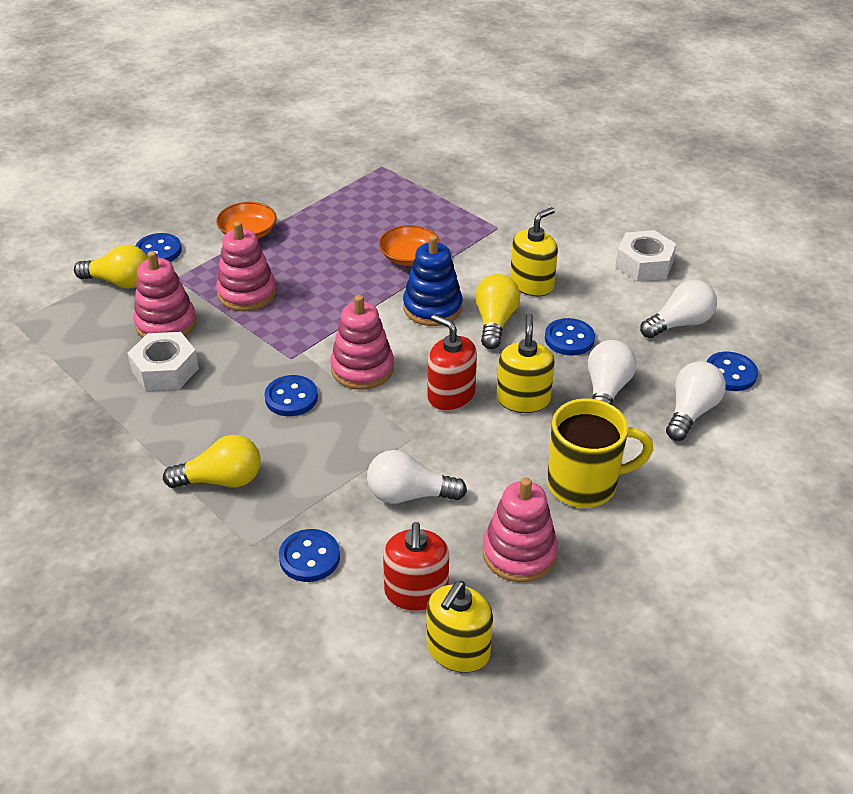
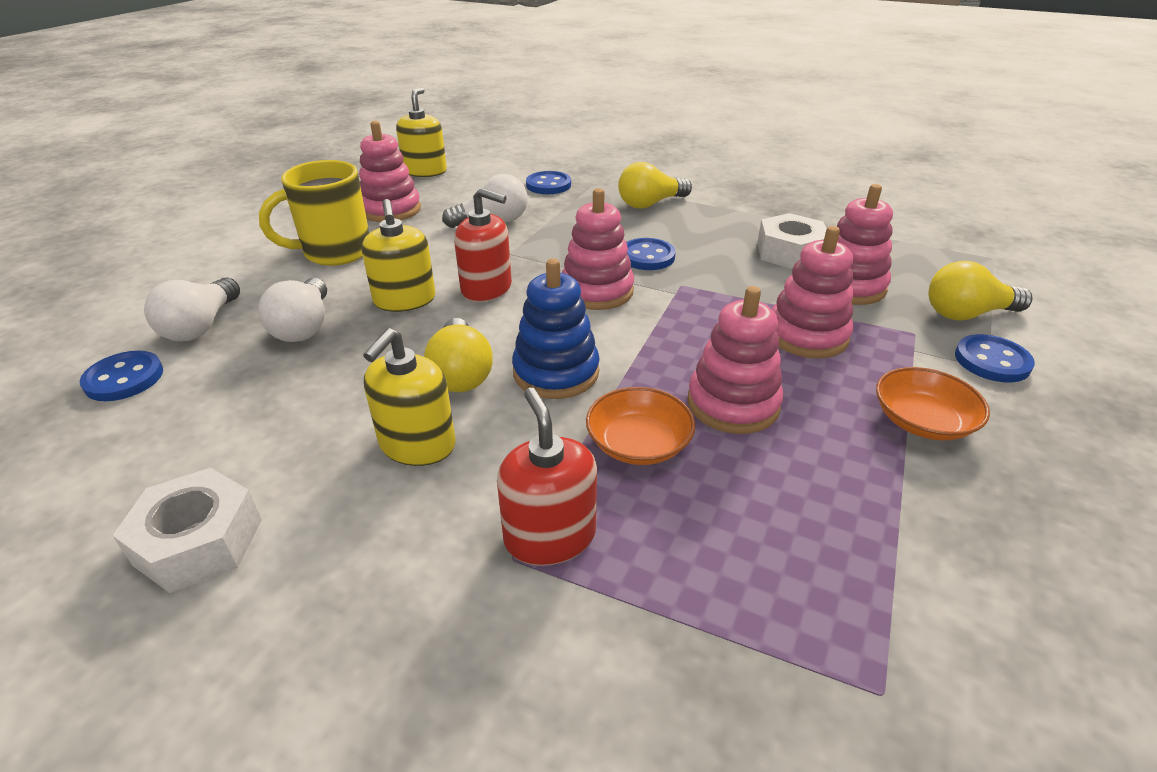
camera: 160 degrees right, 5 degrees down
red soap dispenser [383,522,449,611] -> red soap dispenser moved to [497,388,597,566]
blue button [545,318,595,356] -> none
white light bulb [640,280,717,338] -> none
none -> pink stacking toy [687,286,783,434]

